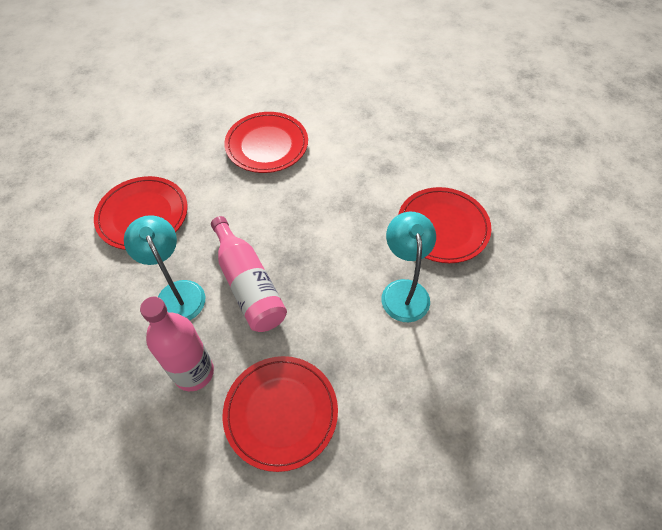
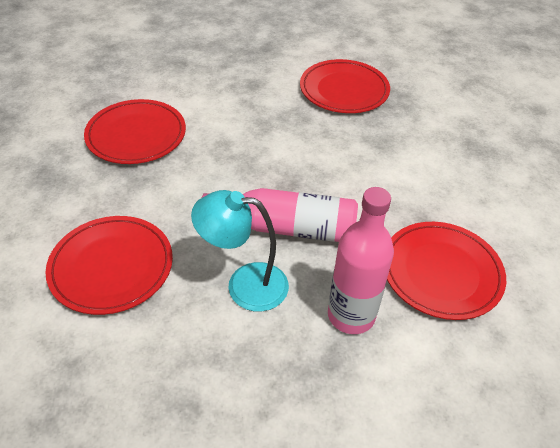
camera: 55 degrees left, 10 degrees down
turquoise lamp [382,212,436,322] -> none

